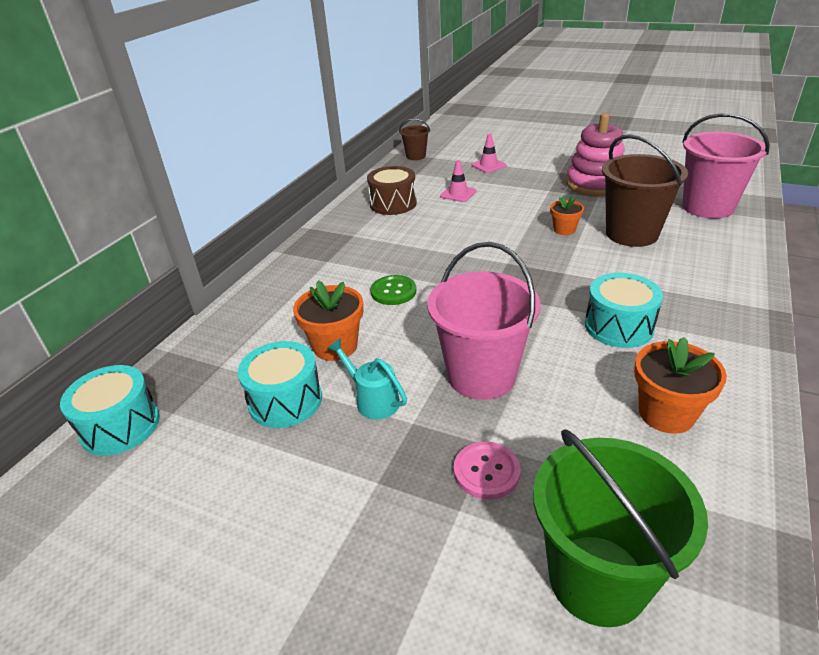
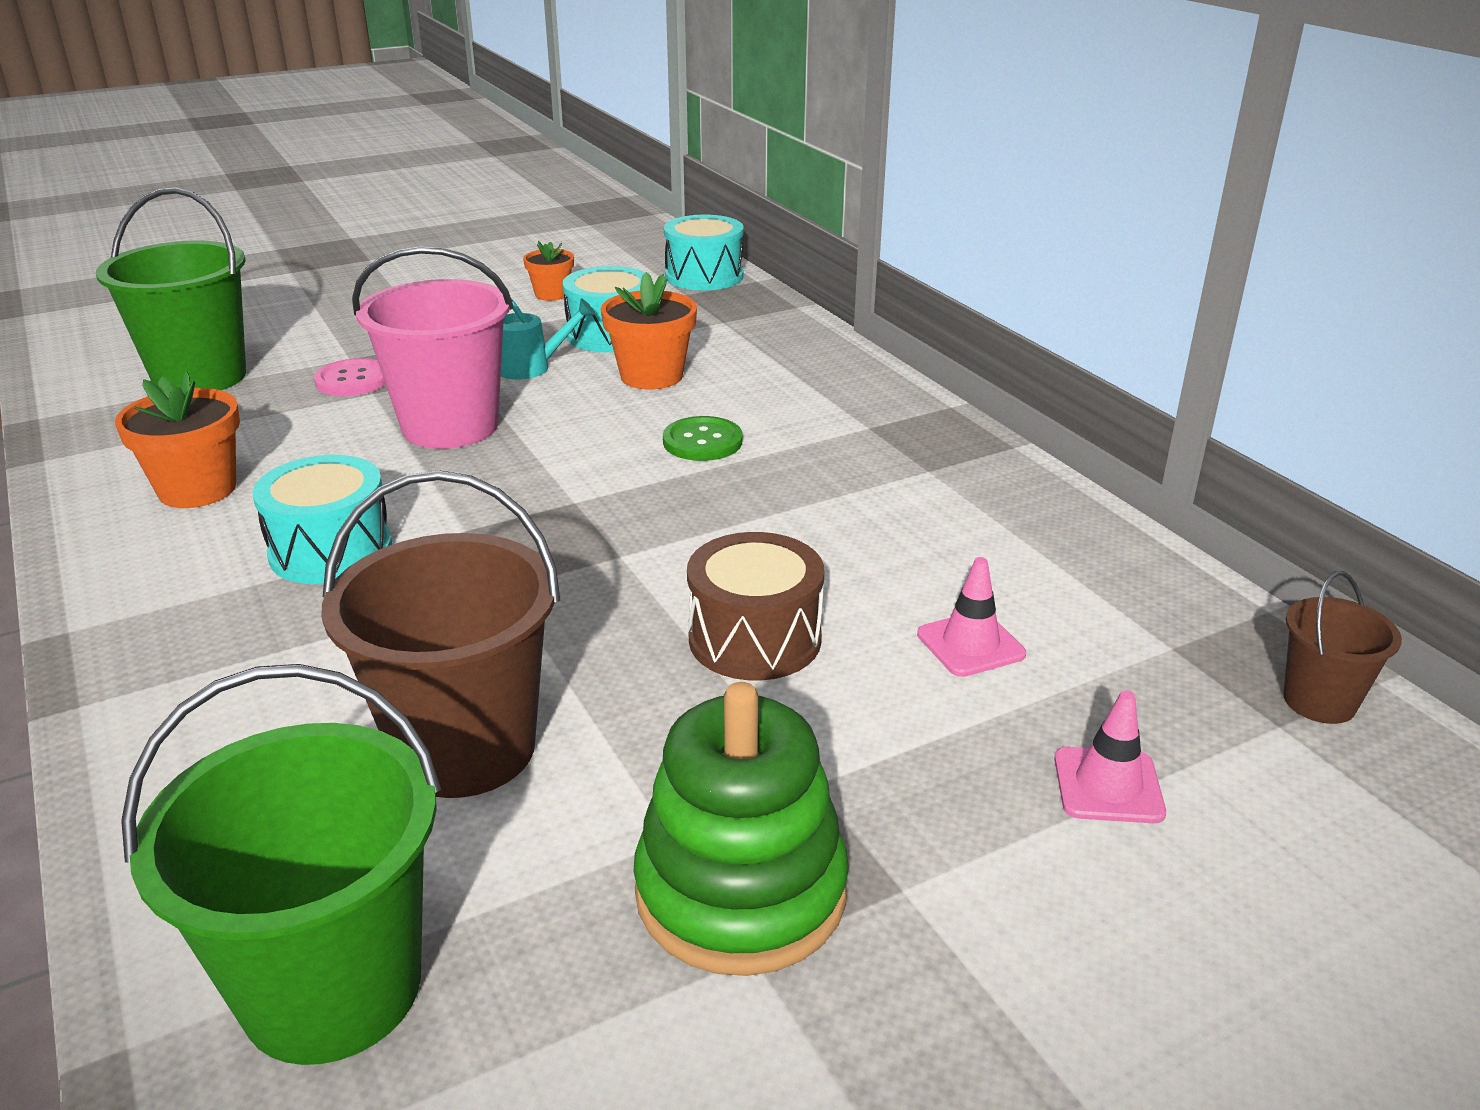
camera: 125 degrees right, 5 degrees down
brown drum [367,166,417,215] -> brown drum moved to [687,532,824,680]
orange flower pot [550,196,584,235] -> orange flower pot moved to [523,241,574,301]
pink stacking toy [566,113,625,196] -> green stacking toy [633,682,849,976]
pink bucket [682,113,770,219] -> green bucket [121,664,441,1065]

